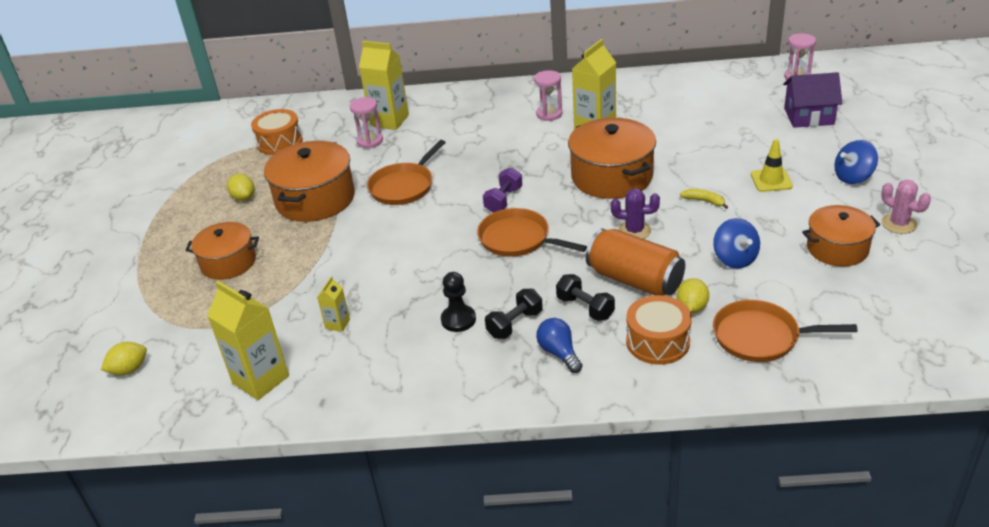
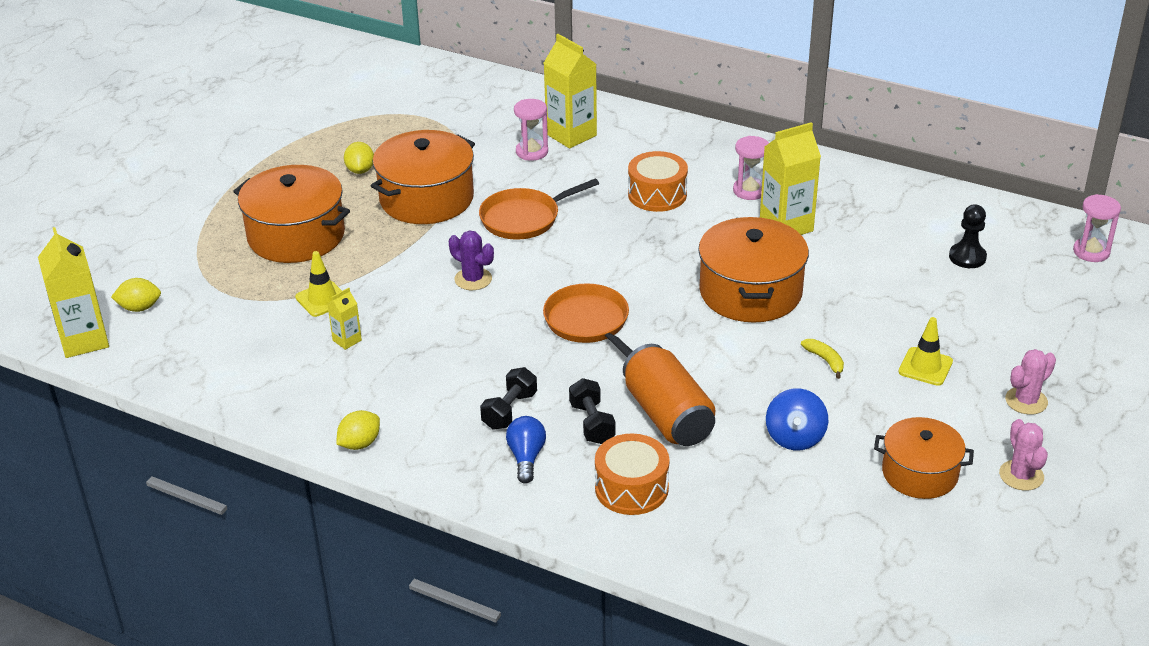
camera: 25 degrees right, 0 degrees up
orange pot [185,222,259,280] -> orange pot [233,165,350,263], size x1.55
yellow carton [207,281,289,400] -> yellow carton moved to [38,227,109,358]
orange drum [251,109,303,155] -> orange drum moved to [628,151,688,212]
black pawn [441,272,476,332] -> black pawn moved to [949,204,987,268]
purple dumbbell [483,167,522,213] -> none
black dumbbell [485,289,543,339] -> black dumbbell turned 45 degrees counterclockwise [480,367,537,430]
purple cactus [611,188,660,239] -> purple cactus moved to [449,230,494,290]
yellow lemon [676,278,709,313] -> yellow lemon moved to [336,410,380,450]
orange pan [713,300,857,362] -> none
purple house [783,72,843,128] -> none
blue spinning top [834,140,878,184] -> pink cactus [1005,349,1056,415]
none -> yellow traffic cone [295,251,342,317]

